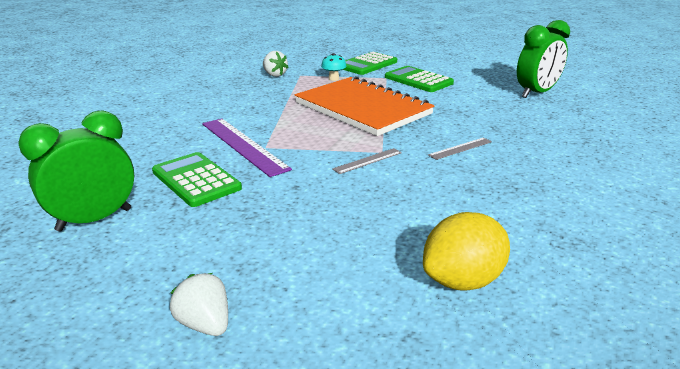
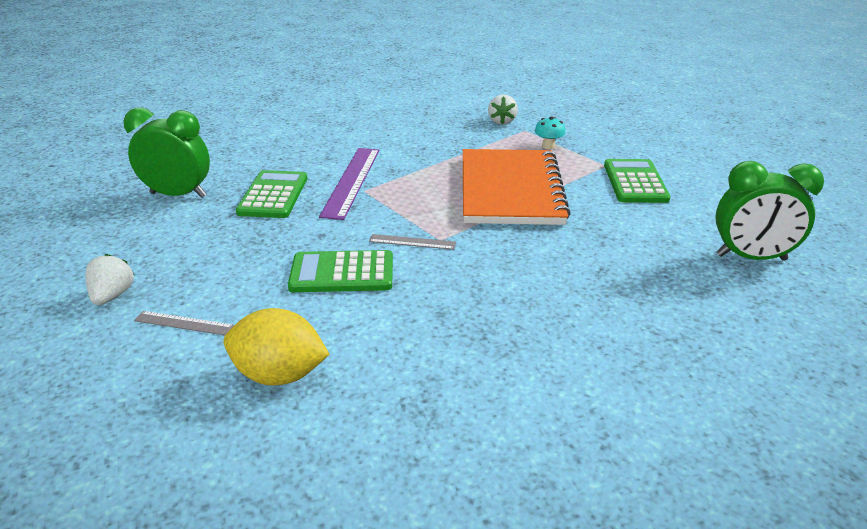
camera: 45 degrees right, 5 degrees up
green calculator [343,52,397,75] -> green calculator moved to [288,250,393,292]
grey ruler [428,137,492,160] -> grey ruler moved to [134,311,234,335]

